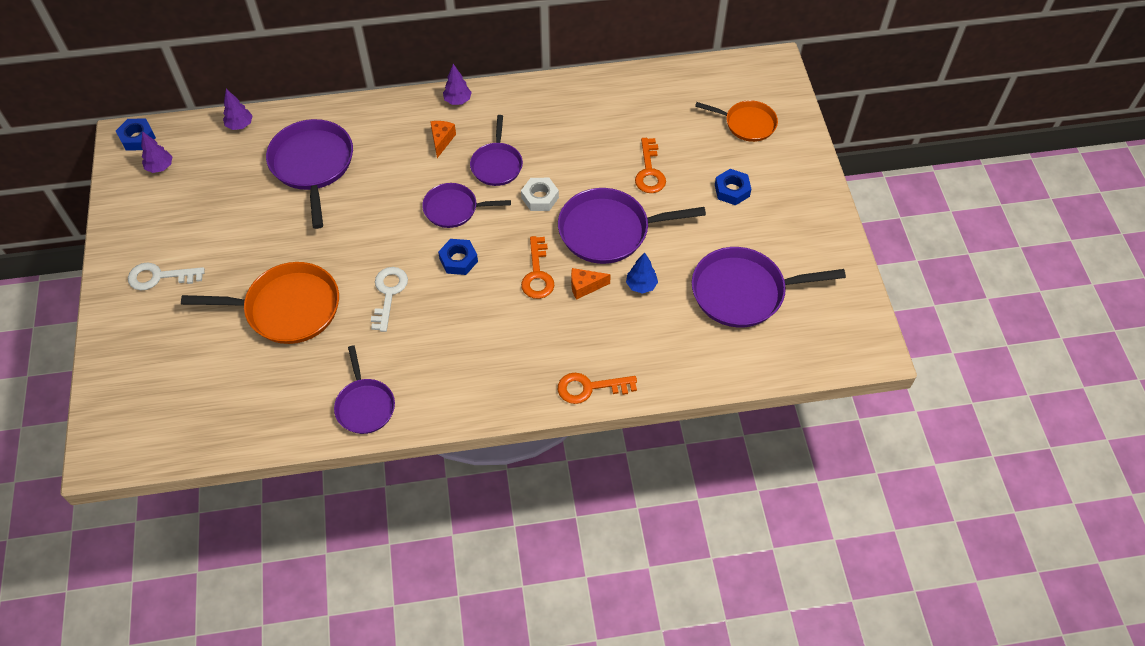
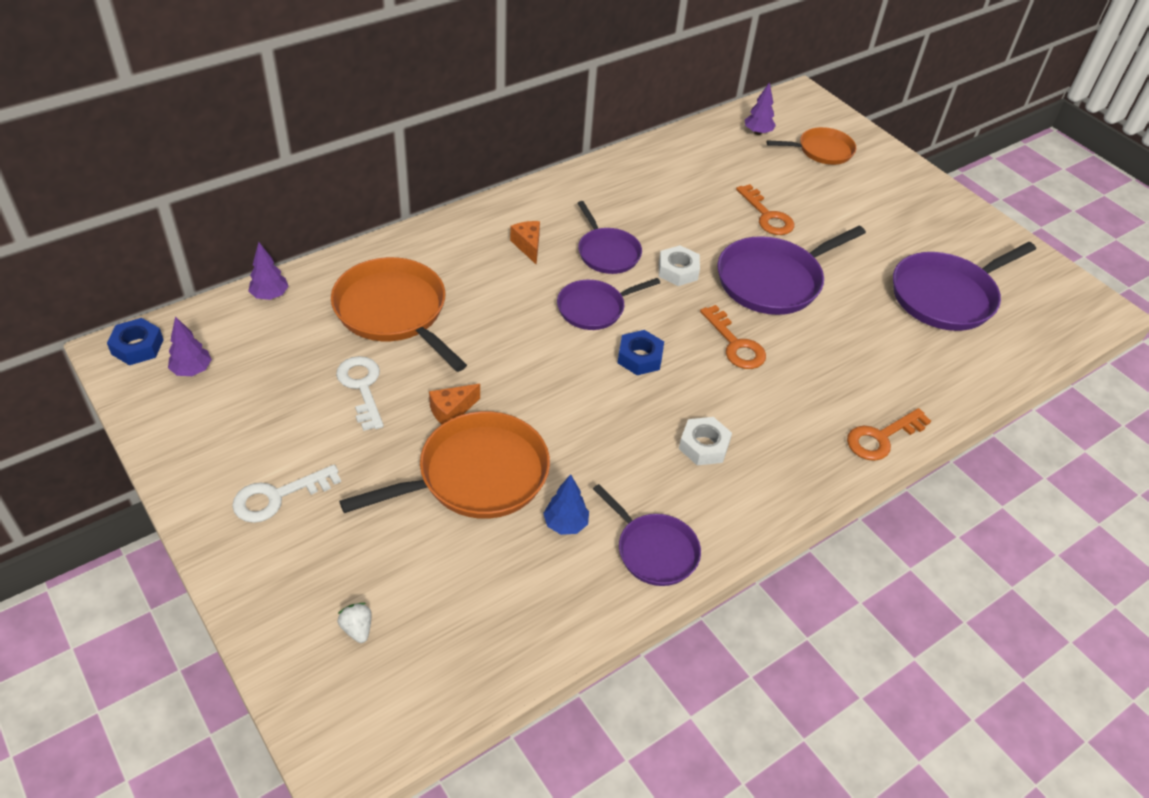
camera: 30 degrees left, 10 degrees down
purple pan [266,119,353,229] -> orange pan [331,257,467,372]
white key [371,267,408,332] -> white key moved to [336,356,384,431]
purple tree [443,64,472,105] -> purple tree moved to [745,82,776,135]
orange cheese [571,268,611,300] -> orange cheese moved to [429,384,480,424]
blue tree [626,252,658,294] -> blue tree moved to [543,474,589,535]
blue nut [715,169,751,205] -> none
none -> white strawberry [338,603,371,643]
none -> white nut [679,417,732,466]

